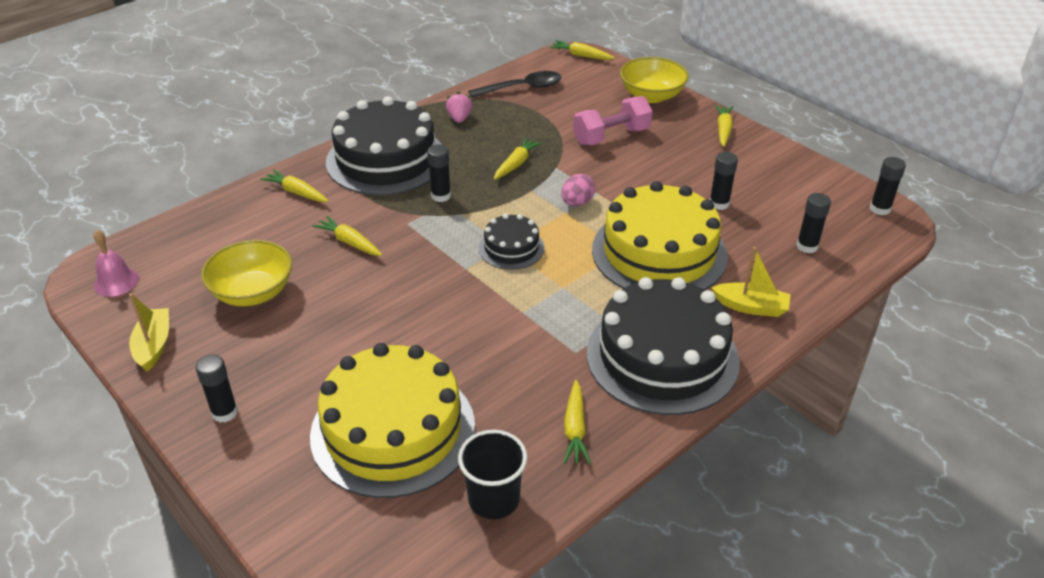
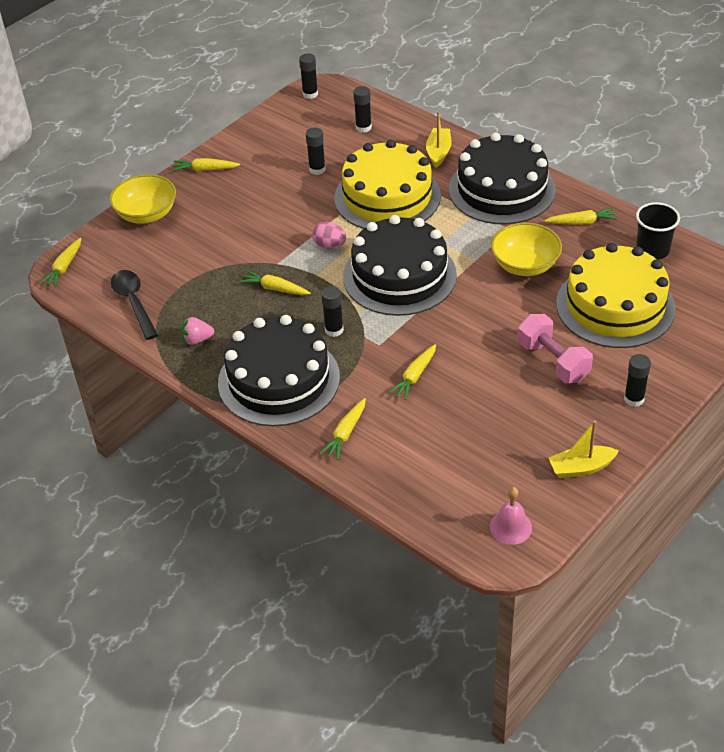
camera: 95 degrees left, 5 degrees up
yellow bowl [201,240,292,306] -> yellow bowl moved to [491,223,562,276]
black cake [479,214,545,270] -> black cake [343,215,457,316], size x2.03
pink dumbbell [573,96,653,145] -> pink dumbbell moved to [518,314,593,383]

